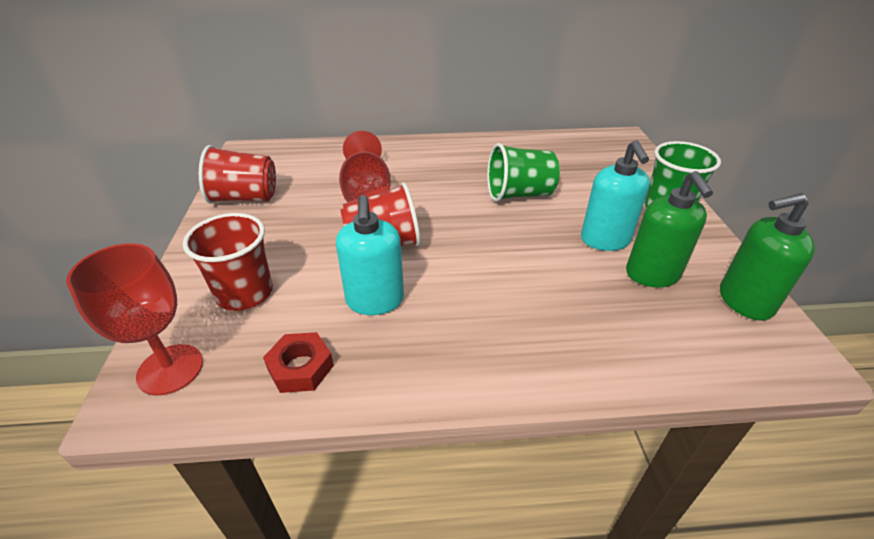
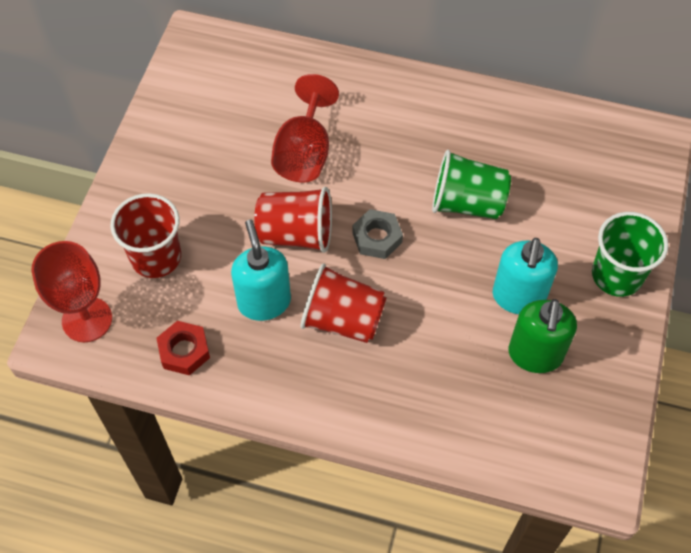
camera: 20 degrees right, 20 degrees up
red cup [199,145,276,204] -> red cup moved to [300,263,387,343]
turquoise soap dispenser [336,195,404,315] -> turquoise soap dispenser turned 150 degrees clockwise [231,220,291,321]
green soap dispenser [720,193,815,321] -> none
none -> grey nut [352,209,403,259]

